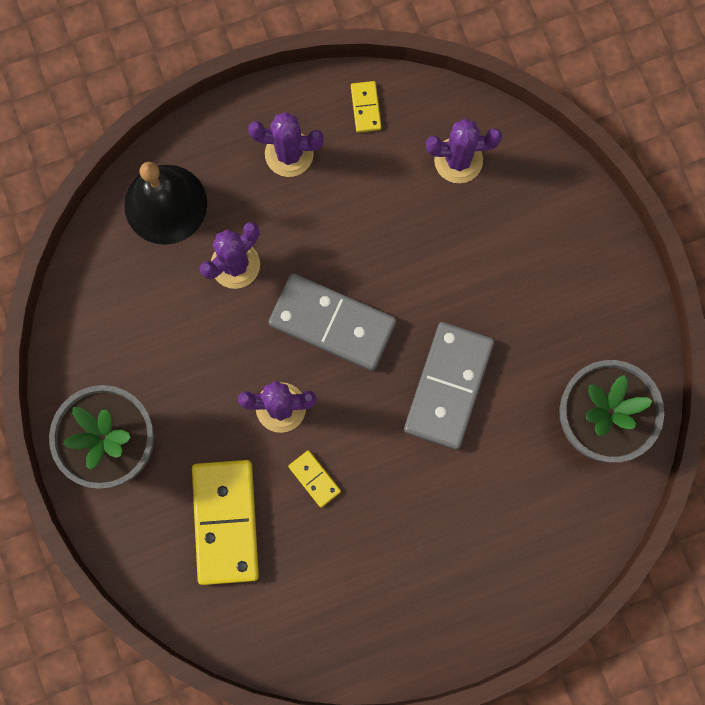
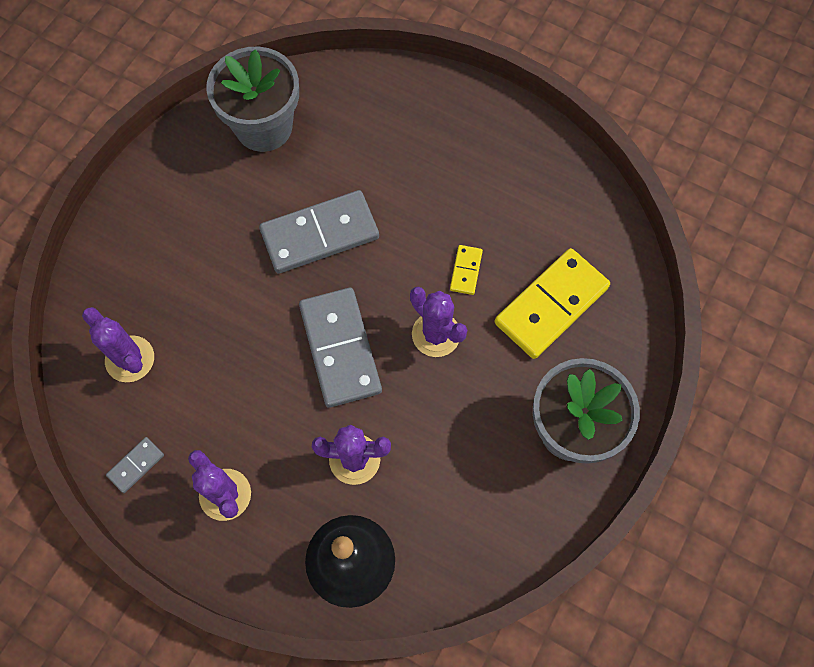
camera: 130 degrees left, 10 degrees down
yellow domino [351,81,381,133] -> grey domino [106,437,164,493]

